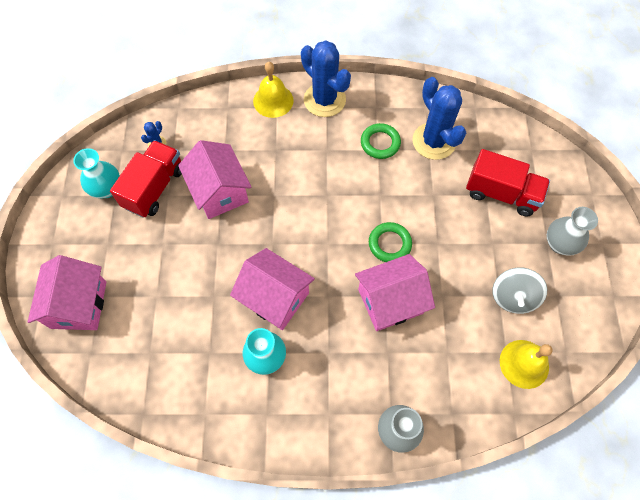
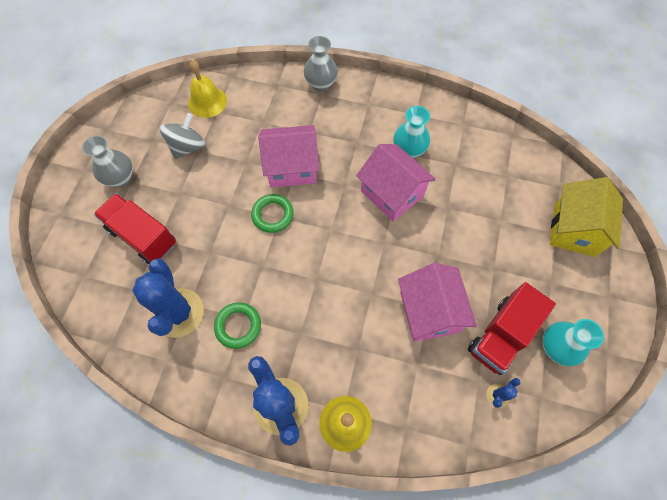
camera: 165 degrees left, 0 degrees up
pink house [28,255,106,330] -> yellow house [550,177,623,257]

